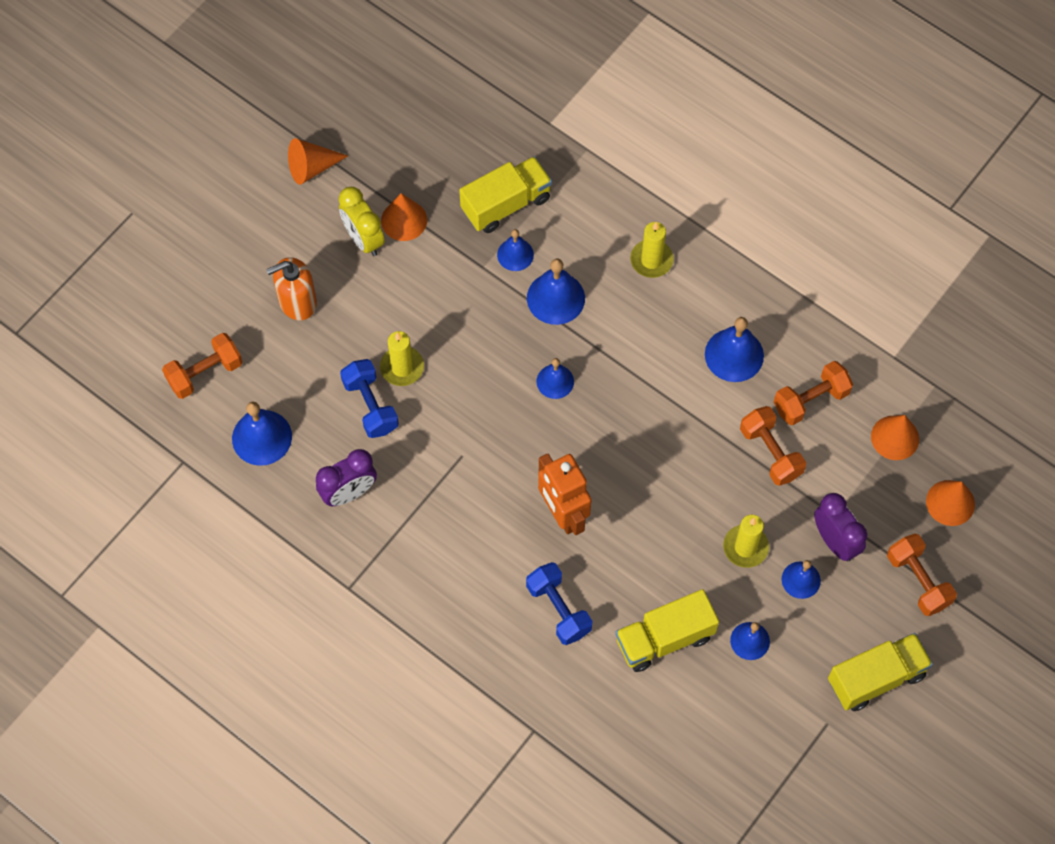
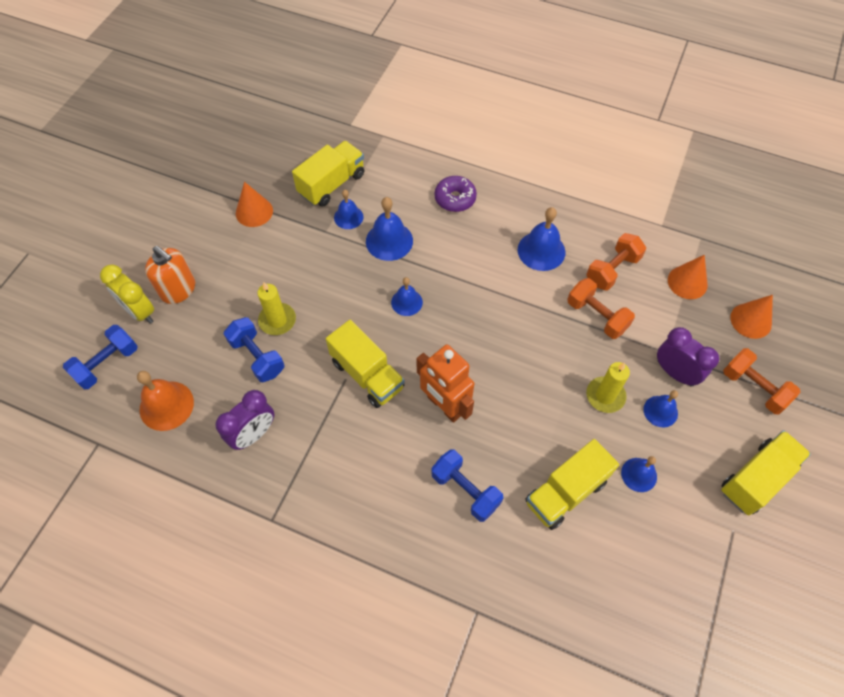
camera: 15 degrees left, 5 degrees down
orange dumbbell [162,333,243,399] -> blue dumbbell [63,325,138,389]
blue bell [232,402,292,466] -> orange bell [137,371,194,431]
orange soap dispenser [266,257,317,320] -> orange soap dispenser turned 105 degrees counterclockwise [145,246,195,304]
orange cone [288,138,348,185] -> none
yellow clock [339,187,385,256] -> yellow clock moved to [100,265,154,324]
yellow candle [630,222,674,278] -> purple donut [435,176,477,212]
none -> yellow truck [326,320,405,408]

